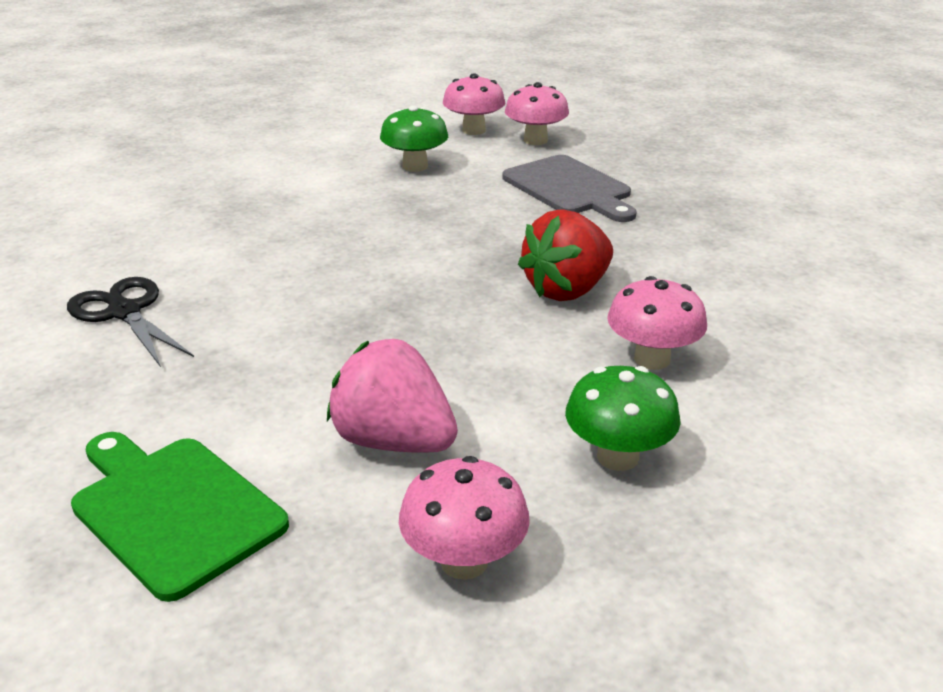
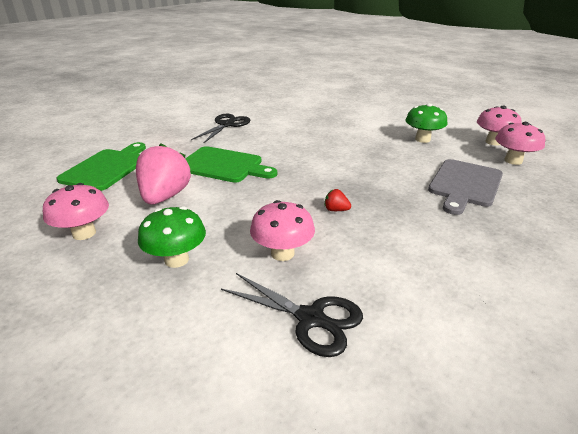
camera: 65 degrees right, 0 degrees up
red strawberry [518,209,613,301] -> red strawberry [325,189,351,211], size x0.41
none -> green cutting board [185,146,277,183]
none -> black scissors [221,273,363,357]

